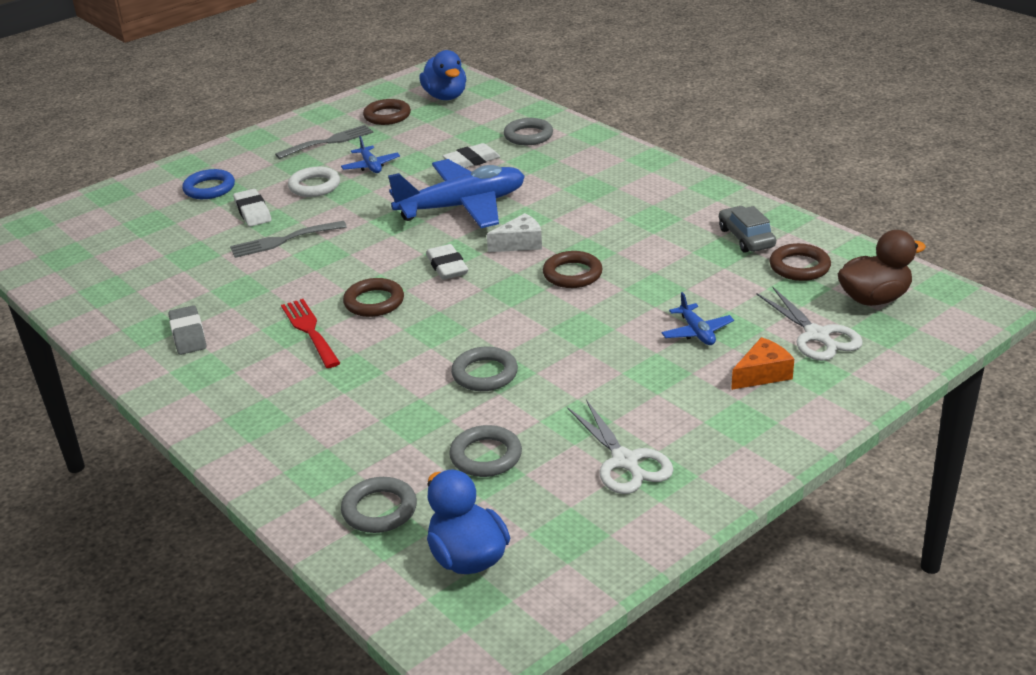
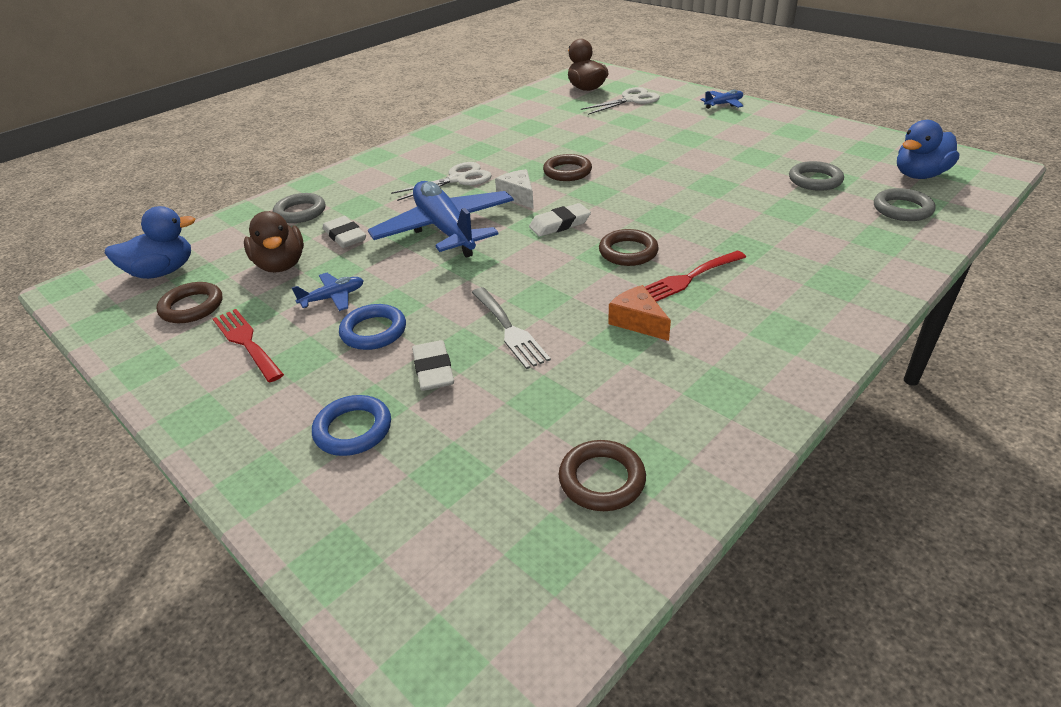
camera: 95 degrees left, 5 degrees up
grey eraser [168,305,206,355] -> none
white eraser [233,189,271,227] -> white eraser turned 75 degrees counterclockwise [412,340,454,391]
grey fork [275,125,374,159] -> red fork [213,309,284,382]
white ring [288,167,340,197] -> blue ring [339,304,406,350]
grey ring [451,346,518,391] -> none
white scissors [567,400,673,494] -> white scissors moved to [391,162,492,201]
blue plane [661,292,734,345] -> blue plane moved to [701,90,743,109]
grey car [719,206,776,253] -> none
orange cheese [731,337,794,390] -> orange cheese moved to [608,285,671,341]
brown ring [769,243,831,281] -> brown ring moved to [559,440,646,511]
none -> brown duck [244,211,304,273]

